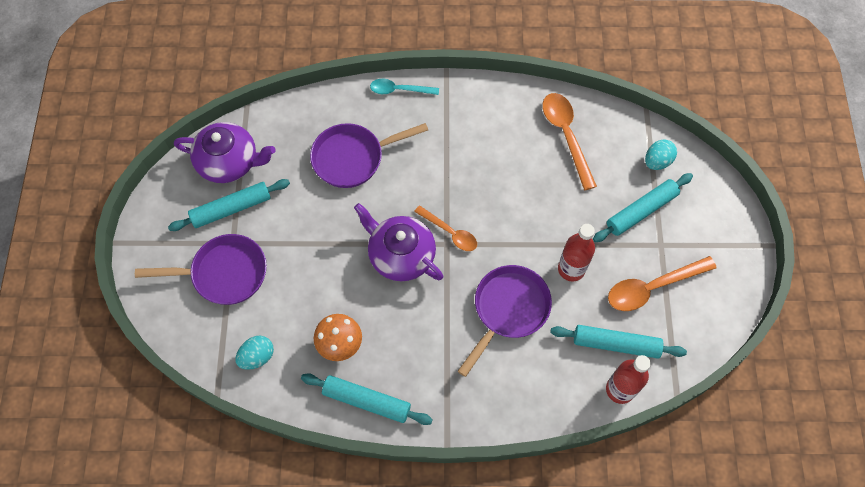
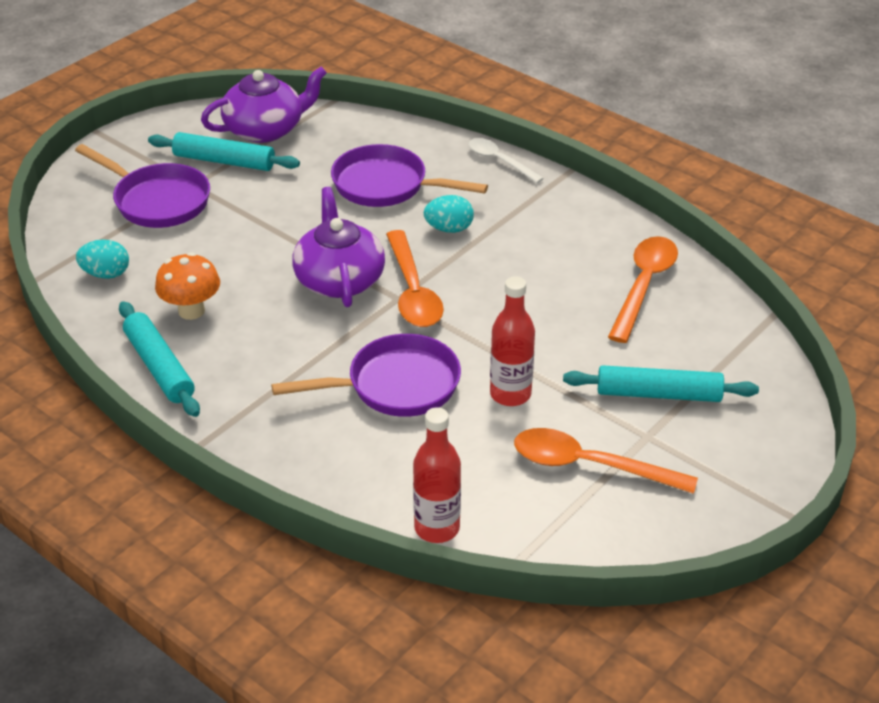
camera: 40 degrees right, 25 degrees down
purple teapot [174,122,276,183] -> purple teapot turned 75 degrees counterclockwise [201,67,327,143]
turquoise spoon [370,79,439,95] -> white spoon [468,138,544,183]
orange spoon [414,205,477,251] -> orange spoon [386,230,444,327], size x1.56
turquoise rolling pin [550,325,687,358] -> none
turquoise egg [645,139,677,170] -> turquoise egg moved to [424,195,474,233]

